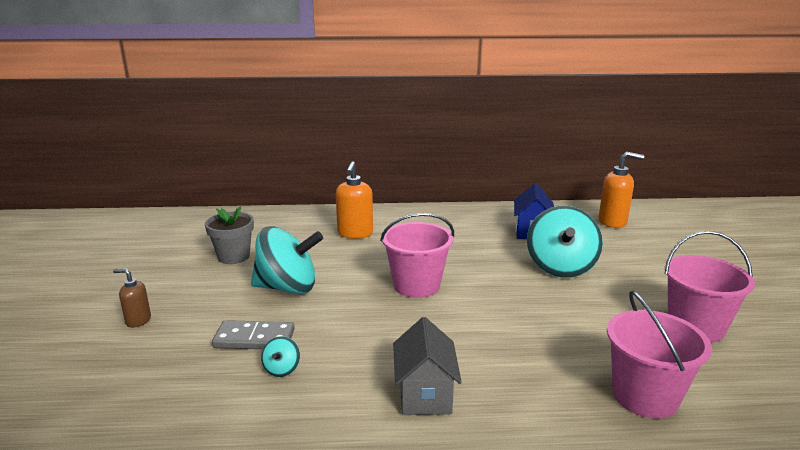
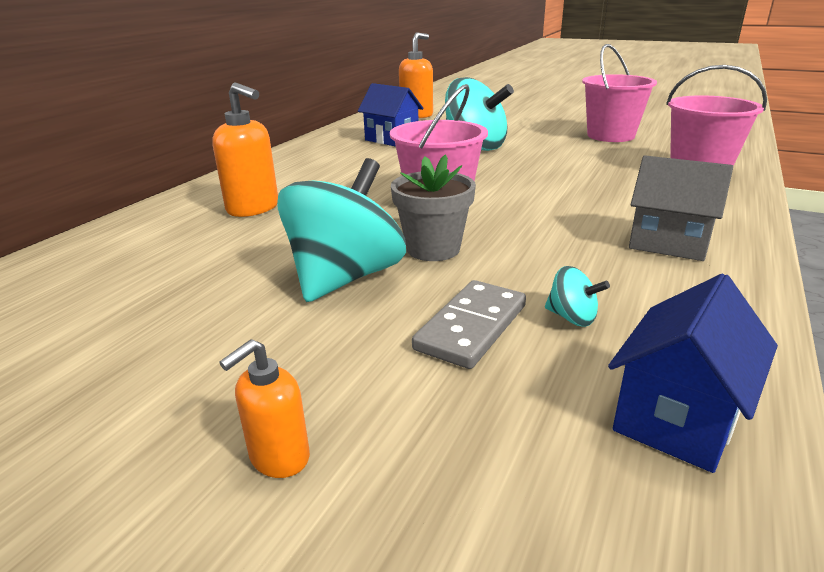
camera: 60 degrees left, 5 degrees up
brown soap dispenser [113,268,151,328] -> orange soap dispenser [219,339,310,478]
grey flower pot [205,206,254,264] -> grey flower pot moved to [391,154,476,261]
none -> blue house [608,274,778,473]

